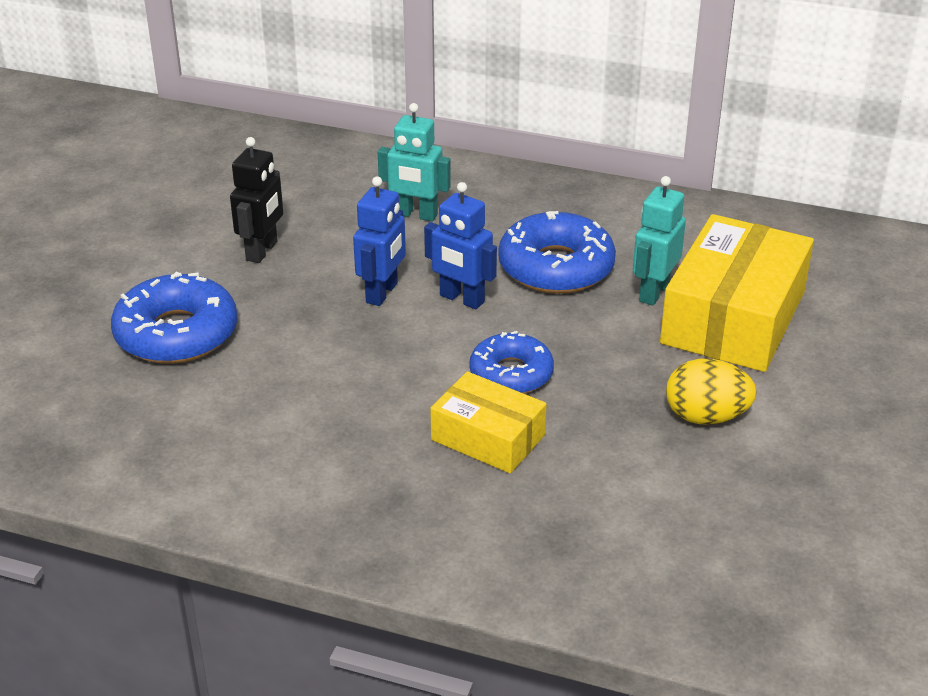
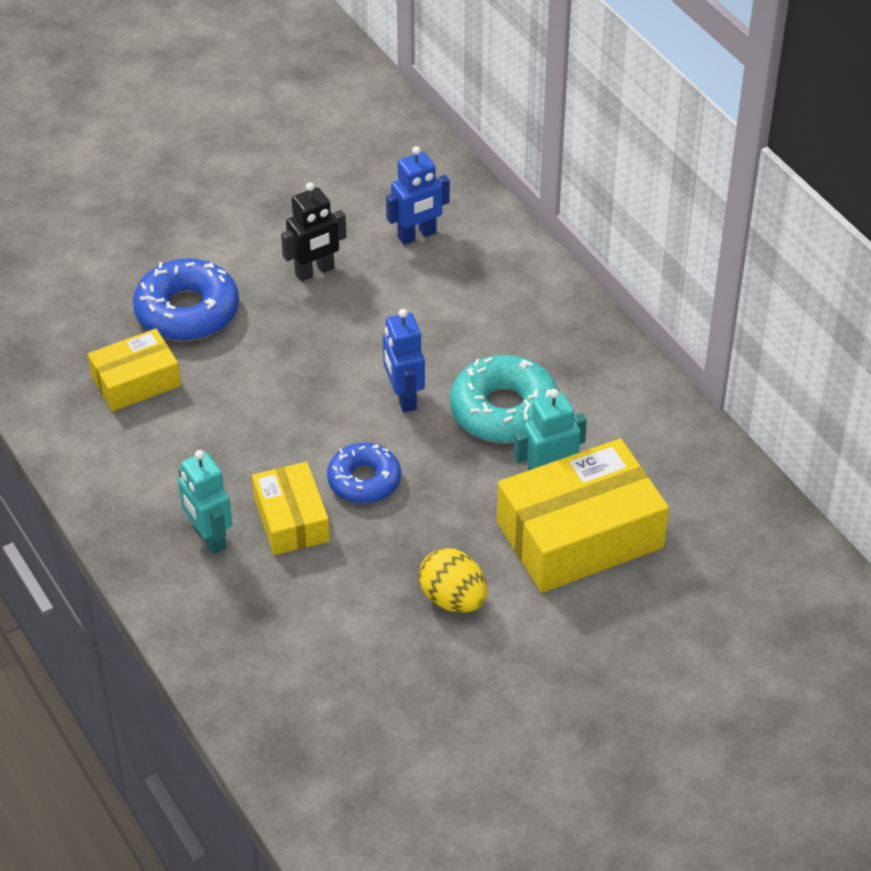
camera: 40 degrees right, 10 degrees up
blue robot [353,176,406,306] -> blue robot moved to [386,146,450,245]
turquoise robot [378,103,451,221] -> turquoise robot moved to [178,450,232,554]
blue donut [498,211,616,294] -> turquoise donut [450,355,559,444]
none -> yellow box [88,329,181,411]

